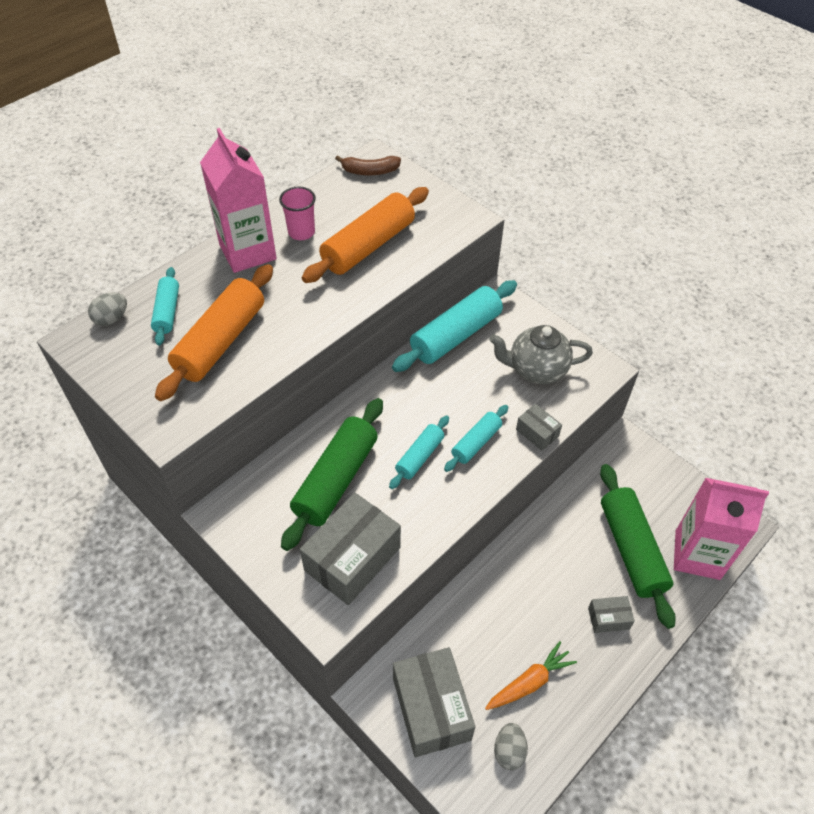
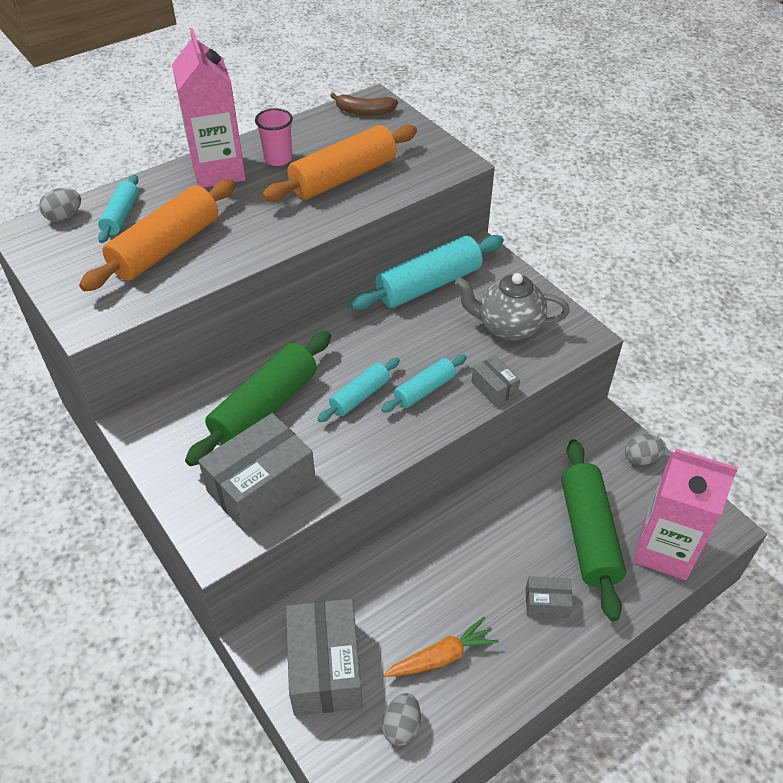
camera: 10 degrees right, 5 degrees down
none -> grey egg [625,434,666,465]

